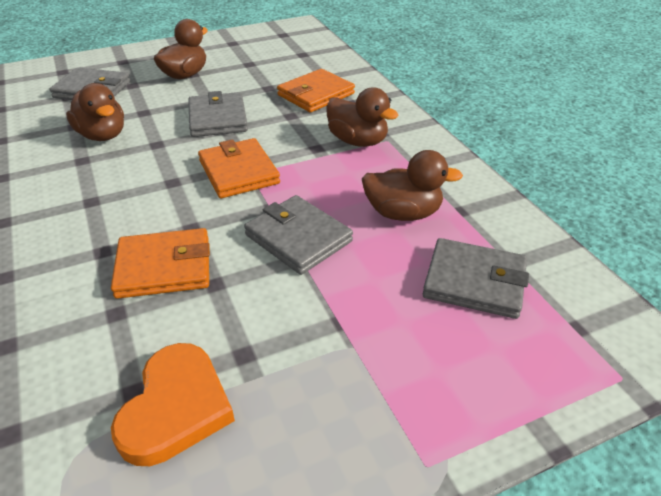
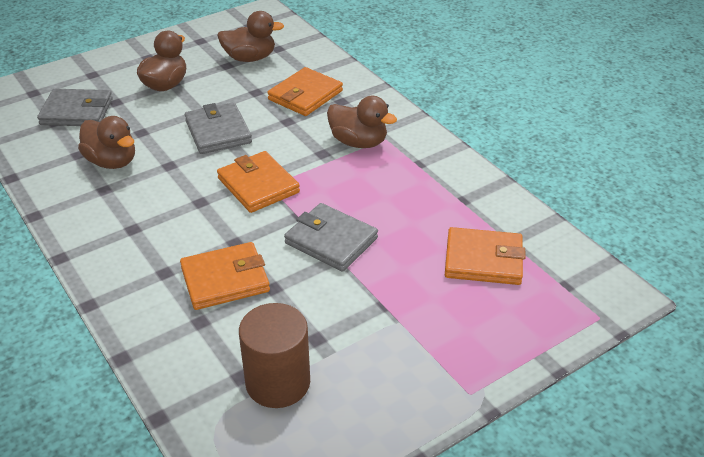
camera: 10 degrees left, 0 degrees up
orange heart [111,343,235,466] -> brown cylinder [239,303,310,408]
brown duck [362,150,463,221] -> brown duck moved to [217,11,284,62]
grey wallet [423,238,529,319] -> orange wallet [445,227,525,285]

